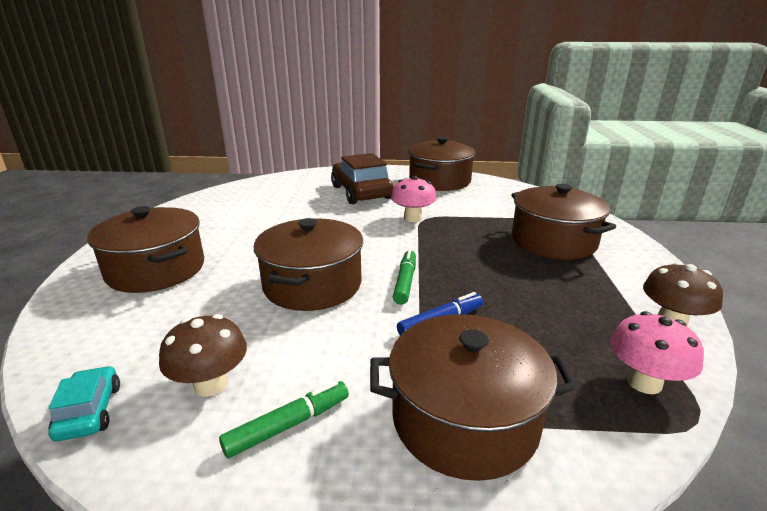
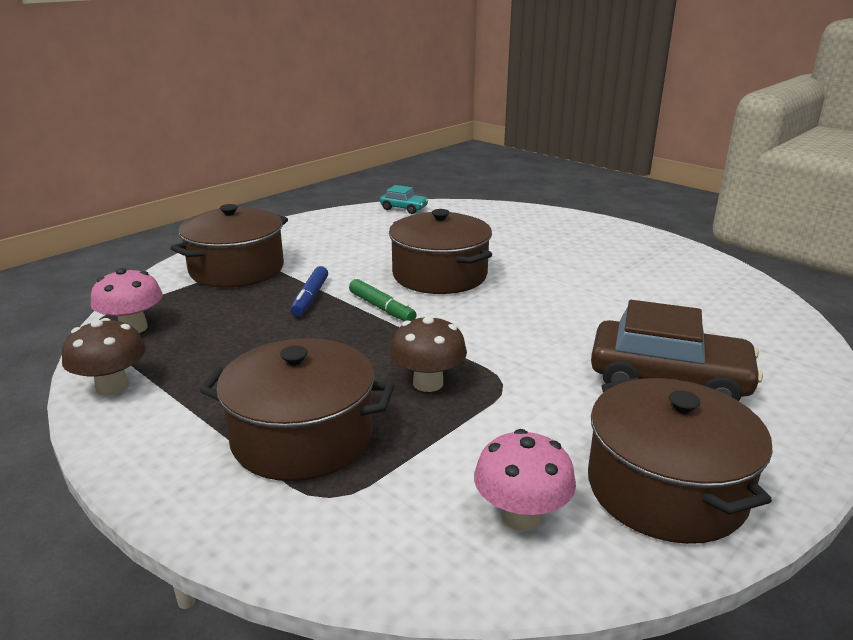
camera: 130 degrees right, 0 degrees up
brown pot [87,206,204,293] -> none
brown mushroom [159,314,247,397] -> brown mushroom moved to [390,315,467,392]
green marker [219,381,349,458] -> none
pink mushroom [391,176,437,222] -> pink mushroom moved to [474,429,576,531]

